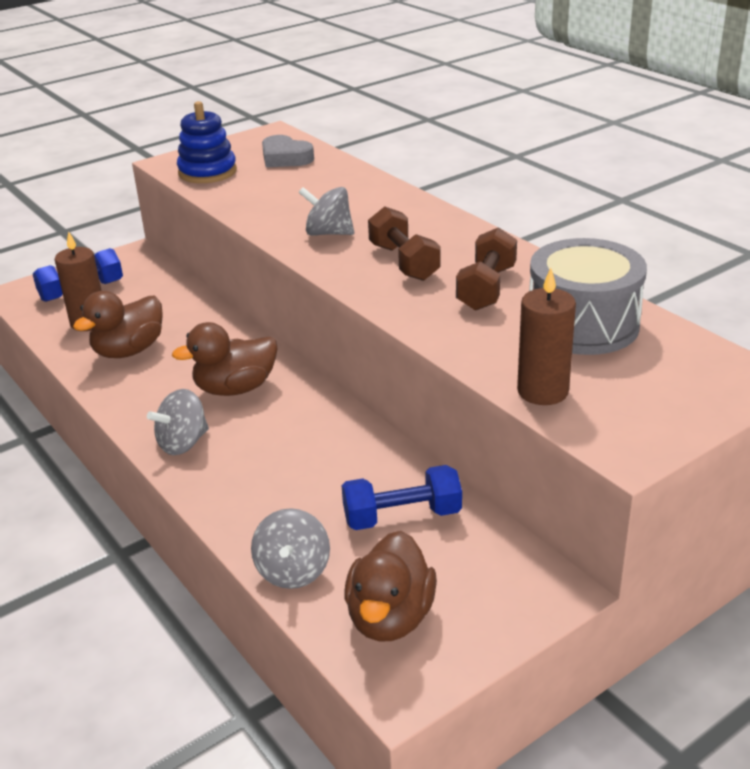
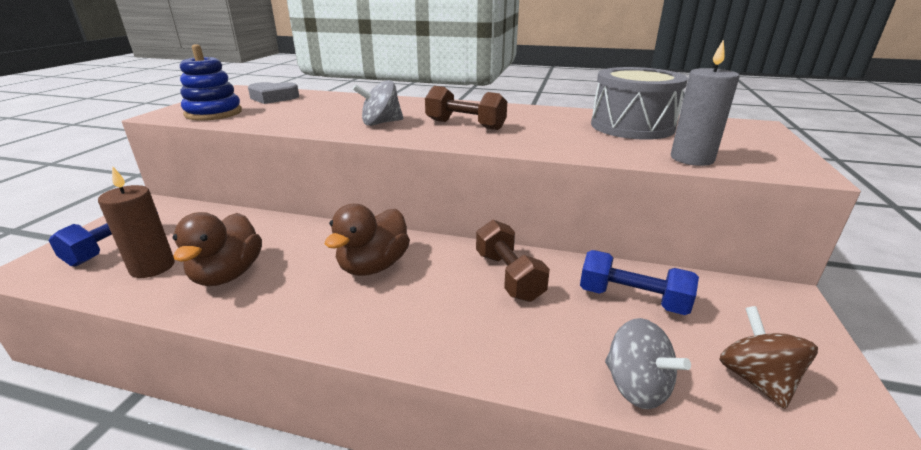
camera: 40 degrees left, 5 degrees down
grey spinning top [147,389,209,455] -> none
blue dumbbell [342,465,462,530] -> blue dumbbell turned 75 degrees clockwise [580,250,699,315]
brown duck [345,531,437,641] -> brown spinning top [719,306,818,409]
brown dumbbell [456,227,517,311] -> brown dumbbell moved to [476,220,550,302]
brown candle [517,268,576,405] -> grey candle [671,39,740,166]

